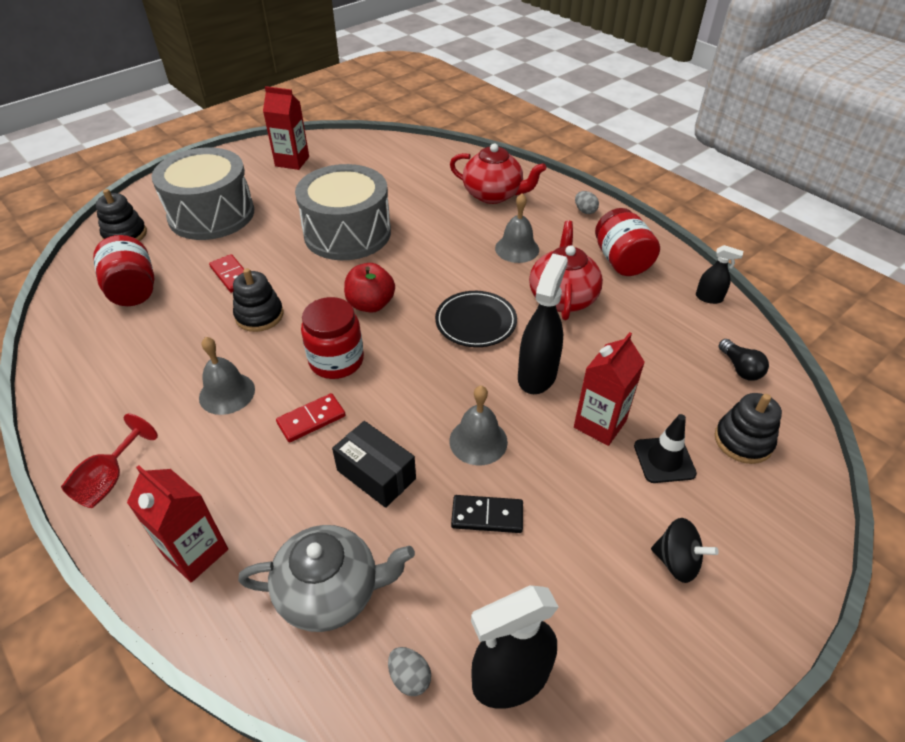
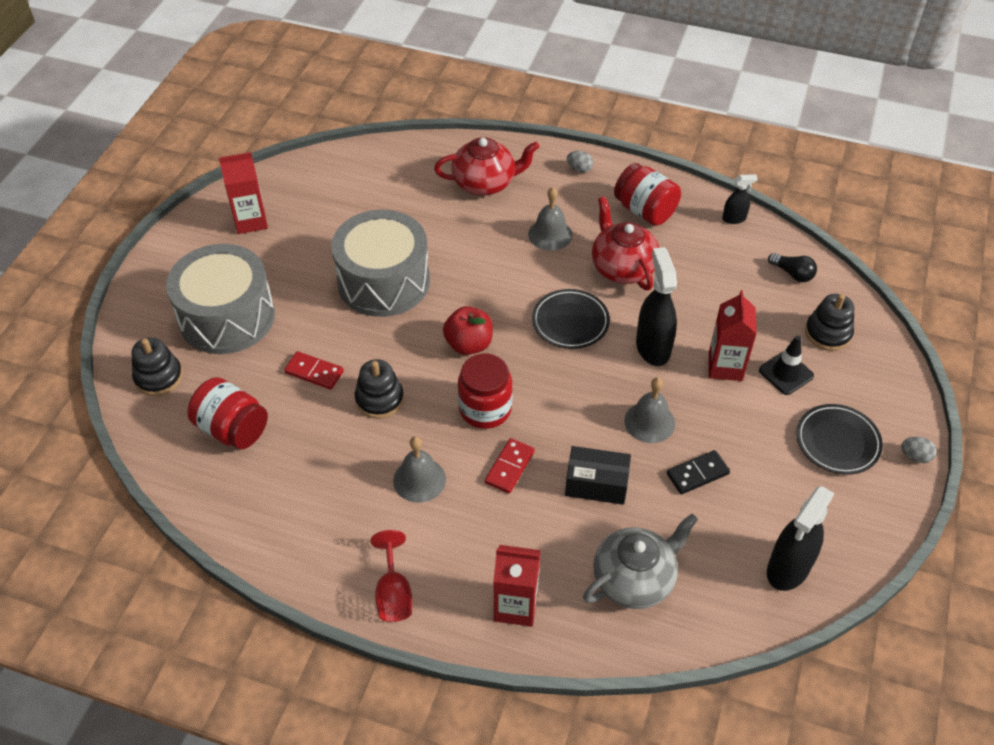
camera: 30 degrees left, 5 degrees up
grey egg [388,647,431,696] -> grey egg moved to [901,437,937,463]
black spinning top [651,518,719,583] -> black plate [796,404,883,475]

